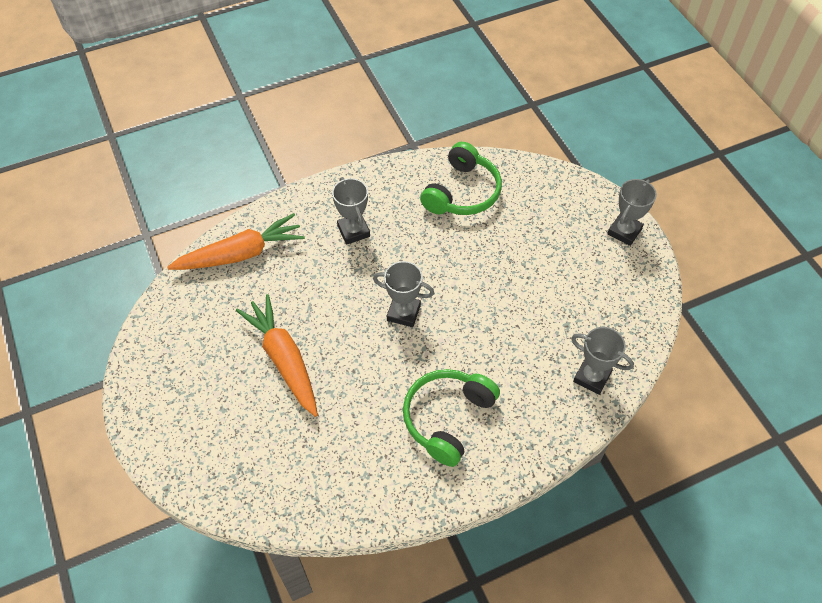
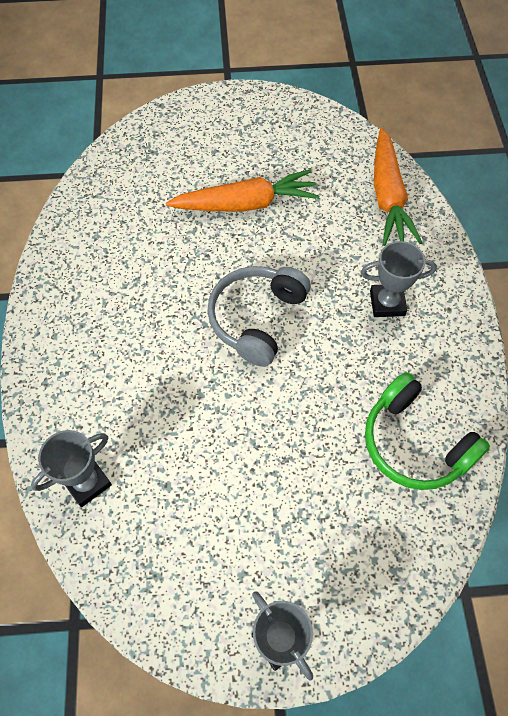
camera: 110 degrees right, 5 degrees up
grey trophy [373,261,434,327] -> grey headphones [207,266,311,367]
green headphones [403,369,500,467] -> none

